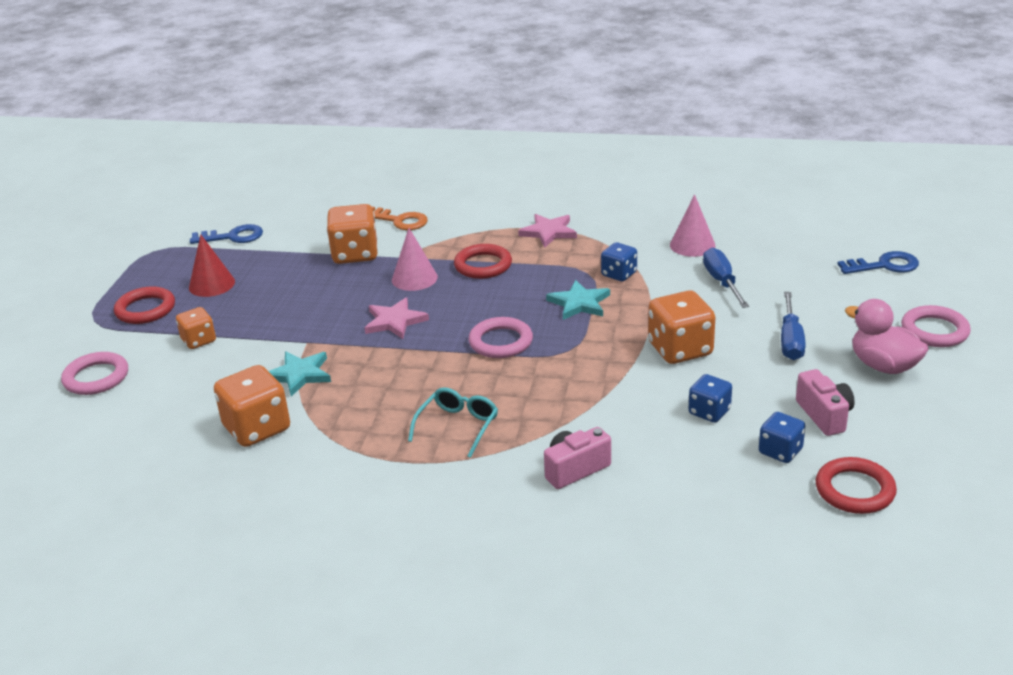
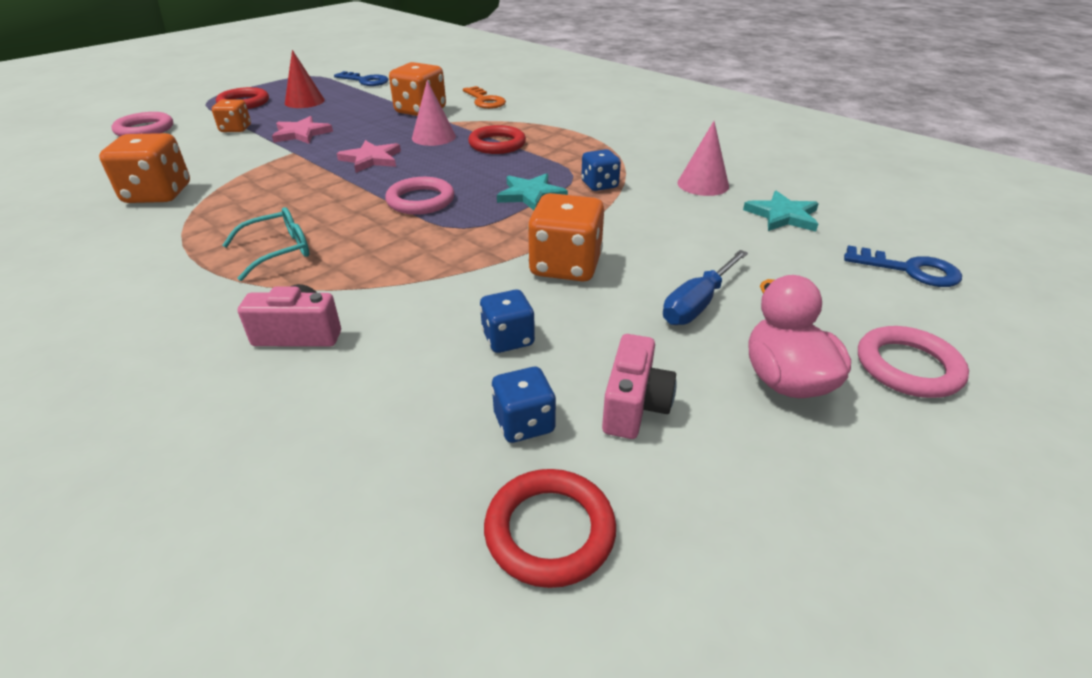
camera: 30 degrees right, 5 degrees up
turquoise star [268,352,331,396] -> turquoise star moved to [743,191,819,232]
pink star [518,214,577,248] -> pink star moved to [272,116,333,144]
blue screwdriver [703,248,749,308] -> none

